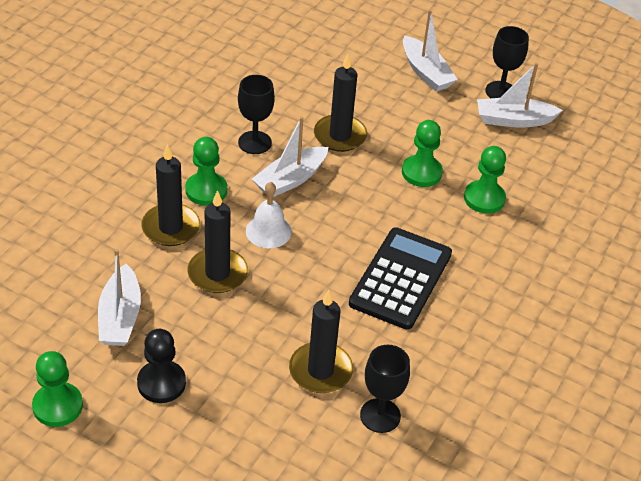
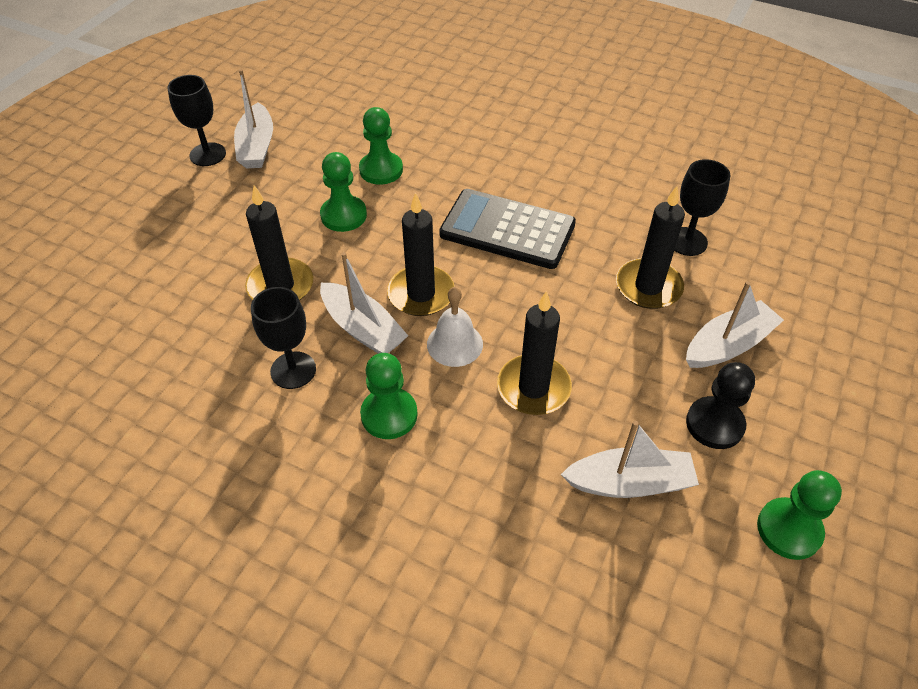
camera: 90 degrees left, 5 degrees up
black candle [141,144,200,246] -> black candle moved to [387,193,455,316]
white boat [403,10,458,92] -> white boat moved to [686,281,784,368]

